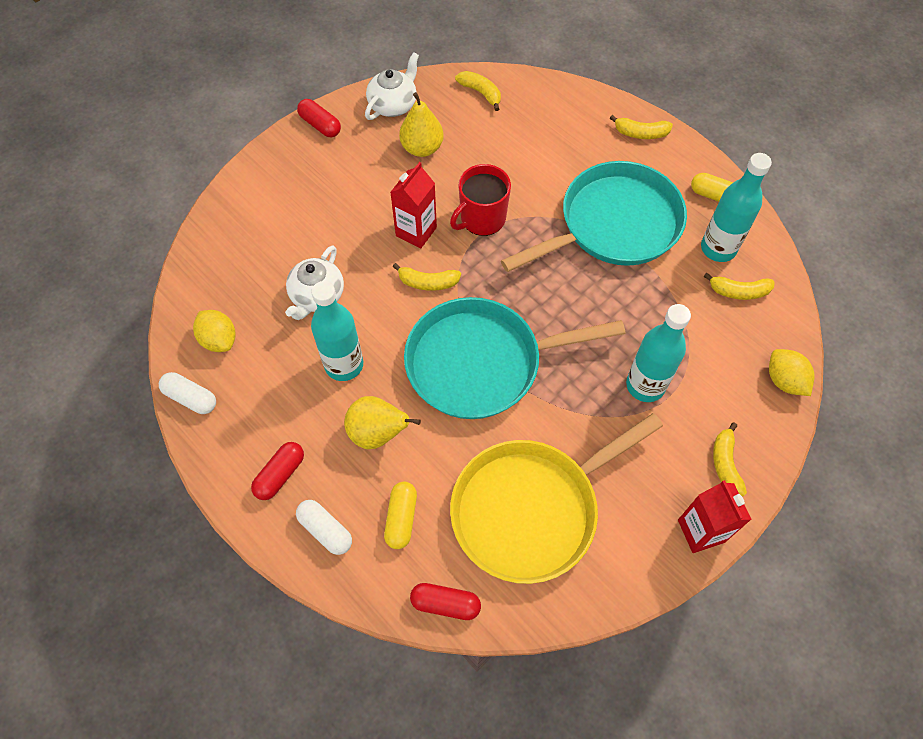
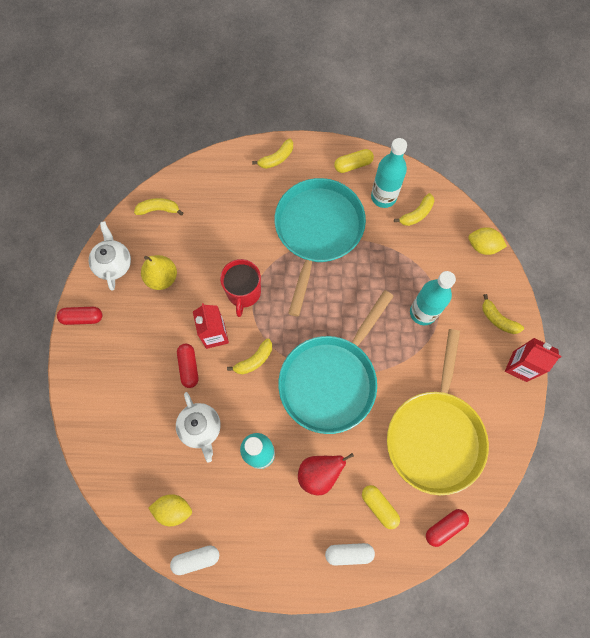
camera: 45 degrees left, 10 degrees up
red capsule [251,442,304,500] -> red capsule moved to [177,343,198,388]
yellow pear [344,396,421,449] -> red pear [298,453,354,495]

